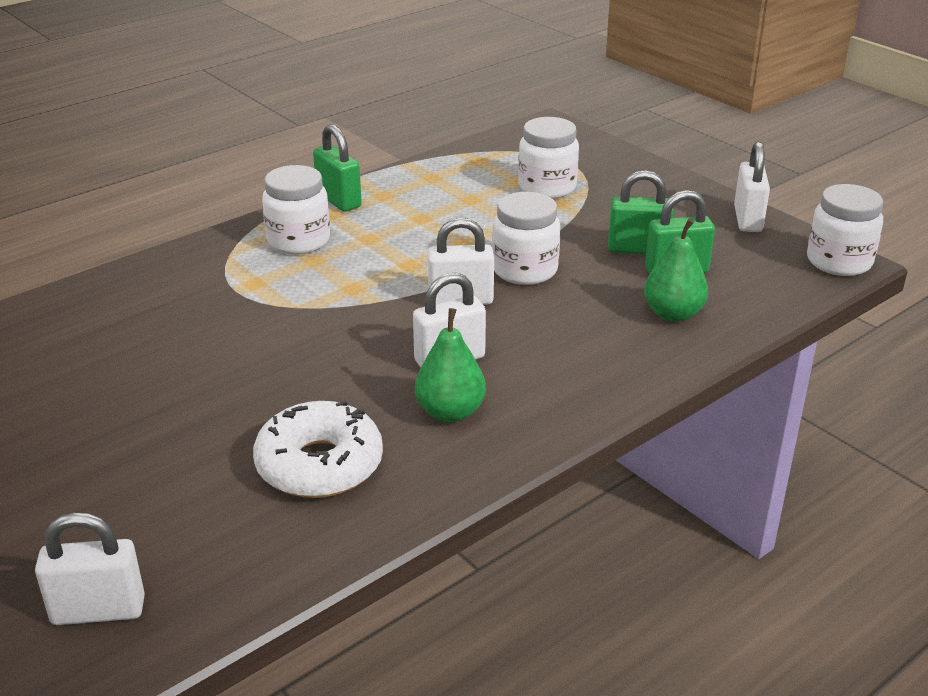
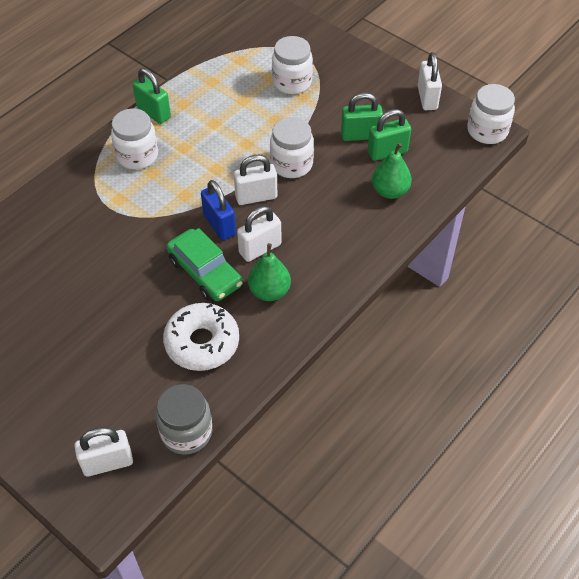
camera: 10 degrees left, 20 degrees up
none -> grey jar [156,384,212,455]
none -> green car [166,228,243,301]
none -> blue padlock [201,180,236,240]

